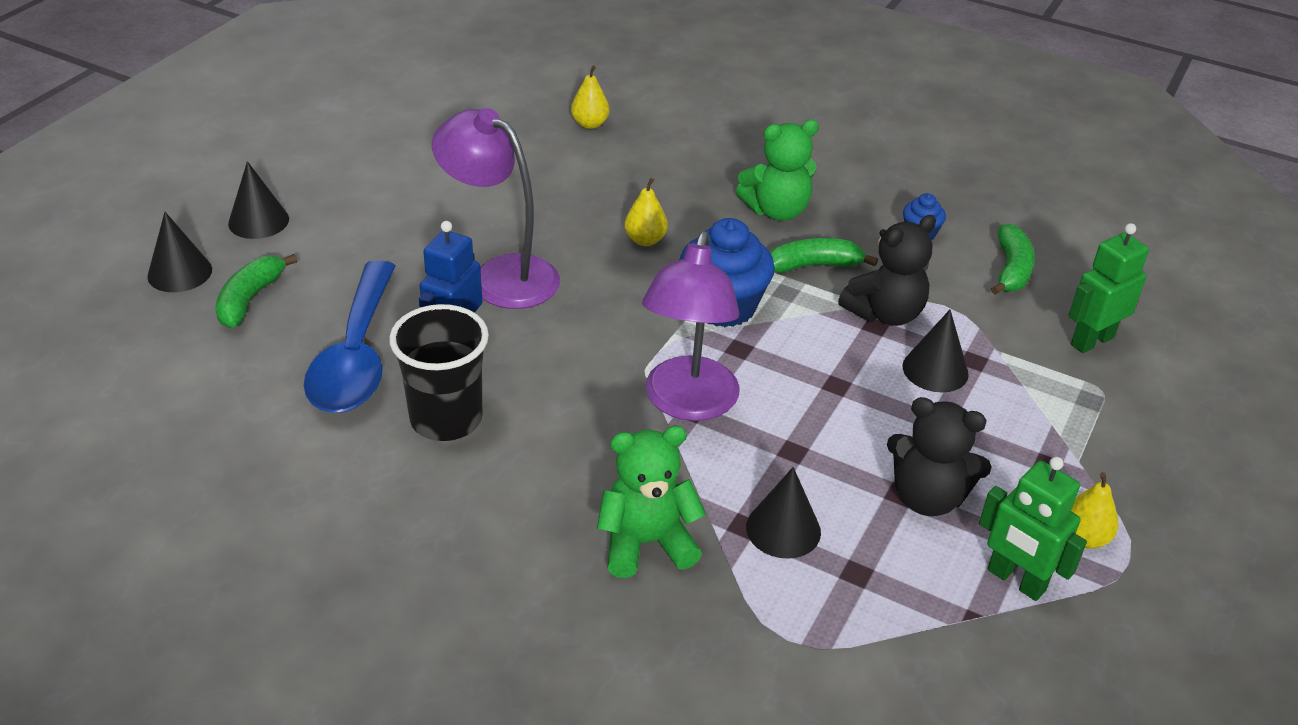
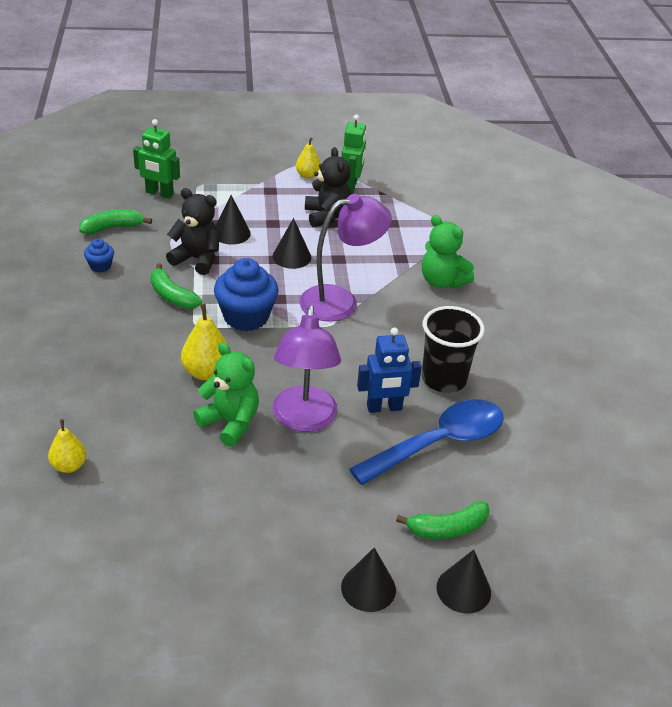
camera: 125 degrees left, 0 degrees up
yellow pear [624,178,668,246] -> yellow pear [181,304,229,381], size x1.51
green teddy bear [736,120,819,221] -> green teddy bear moved to [193,342,259,447]
black cone [746,467,821,559] -> black cone moved to [273,218,311,269]

